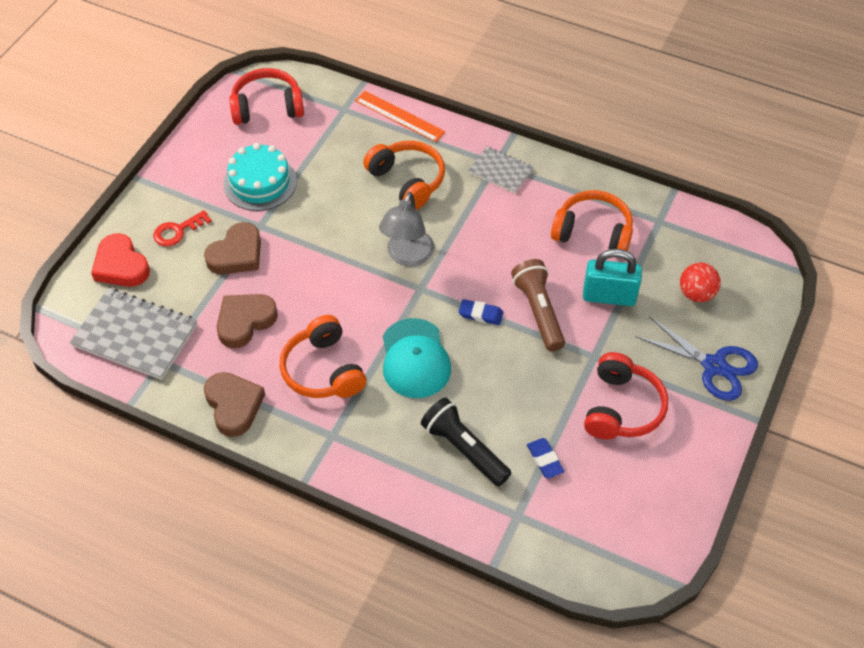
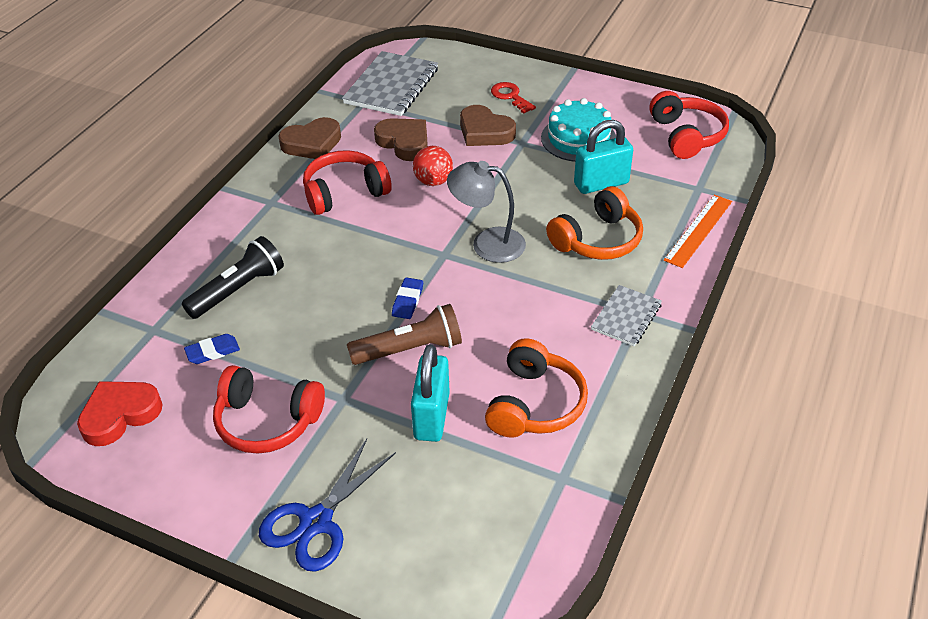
camera: 90 degrees right, 10 degrees down
red heart [91,233,150,287] -> red heart moved to [77,381,163,446]
orange headphones [280,315,367,398] -> red headphones [303,150,392,215]
turquoise cap [383,318,451,398] -> none
red ball [680,263,721,302] -> red ball moved to [413,146,453,186]
none -> turquoise padlock [574,120,633,194]

